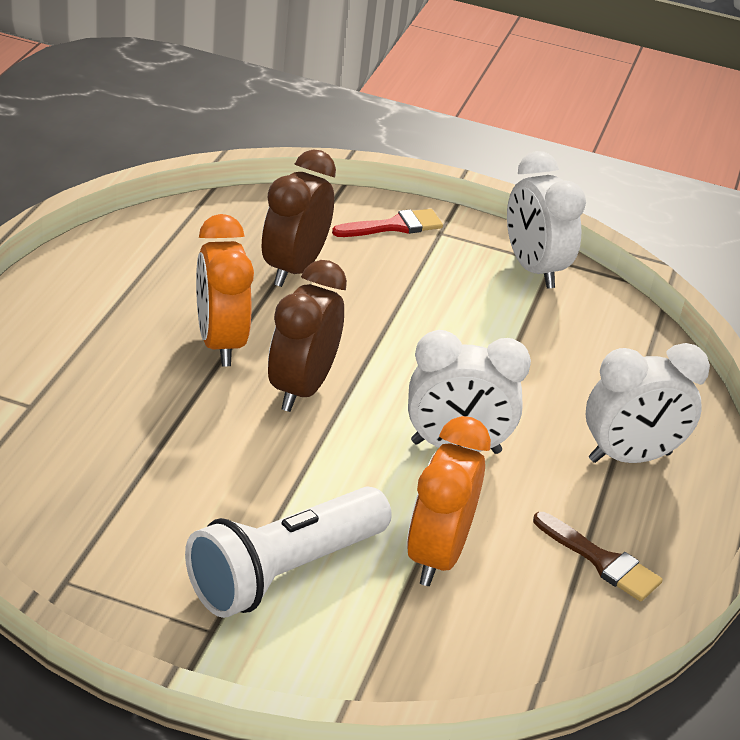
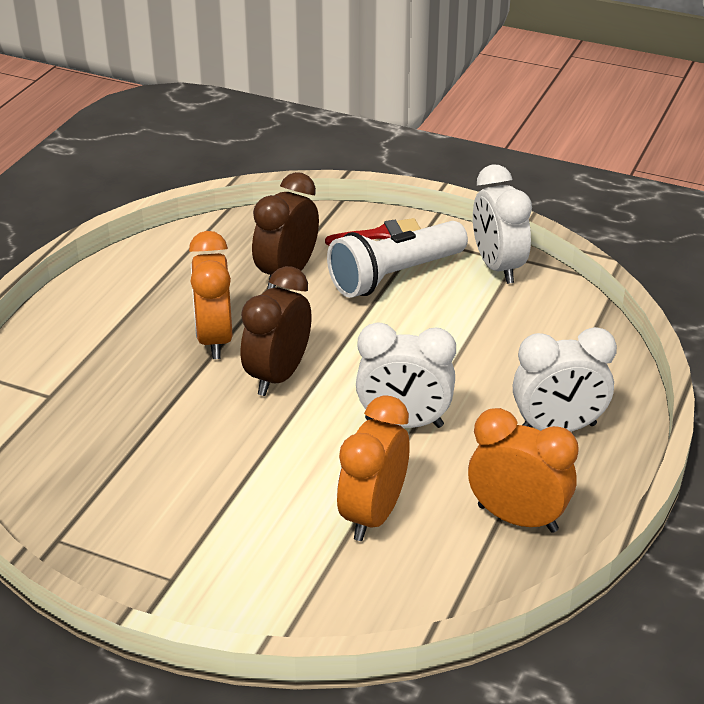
camera: 10 degrees right, 0 degrees up
white flashlight [185,486,392,618] -> white flashlight moved to [327,221,468,298]
brown brush [533,512,663,602] -> orange clock [468,408,579,533]

